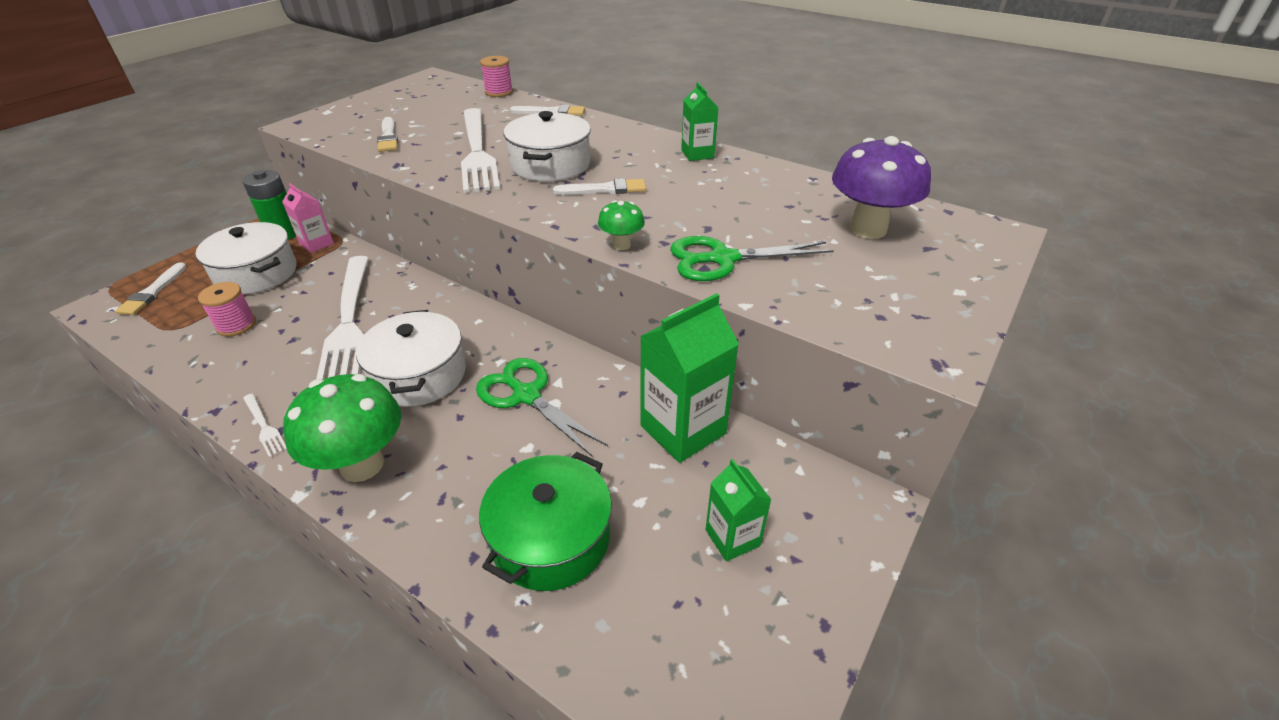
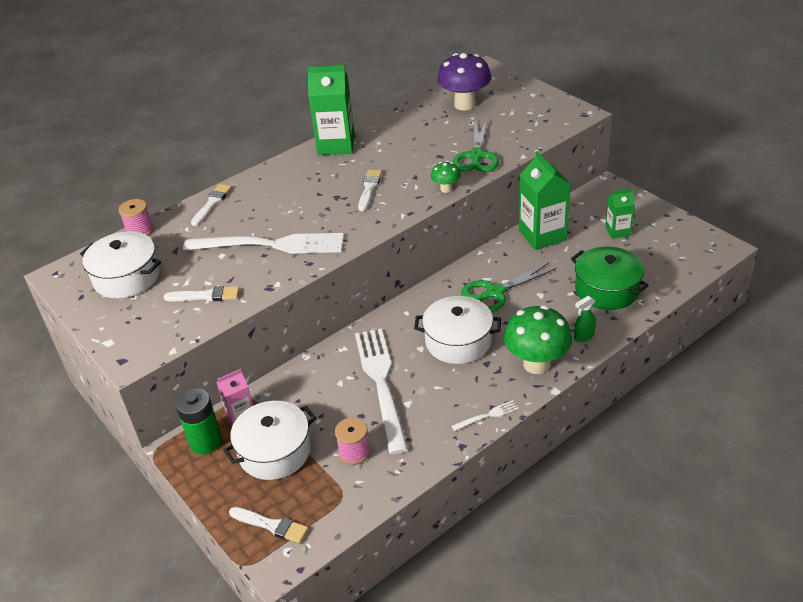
camera: 70 degrees left, 0 degrees up
white fork [316,256,369,379] -> white fork turned 105 degrees counterclockwise [355,328,408,454]
white pot [504,111,591,182] -> white pot moved to [80,232,161,298]
green carton [681,82,718,161] -> green carton [307,65,355,155], size x1.78
none -> green spray bottle [574,296,596,342]

